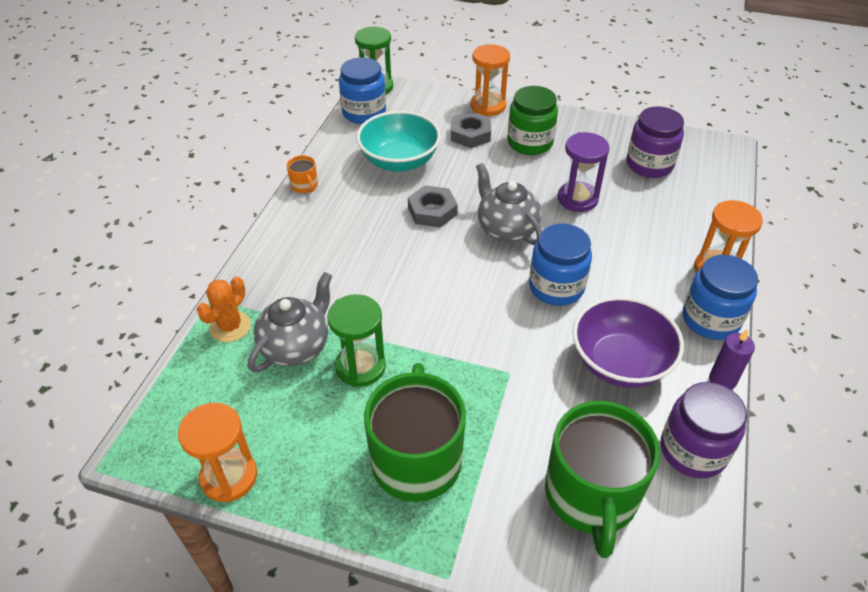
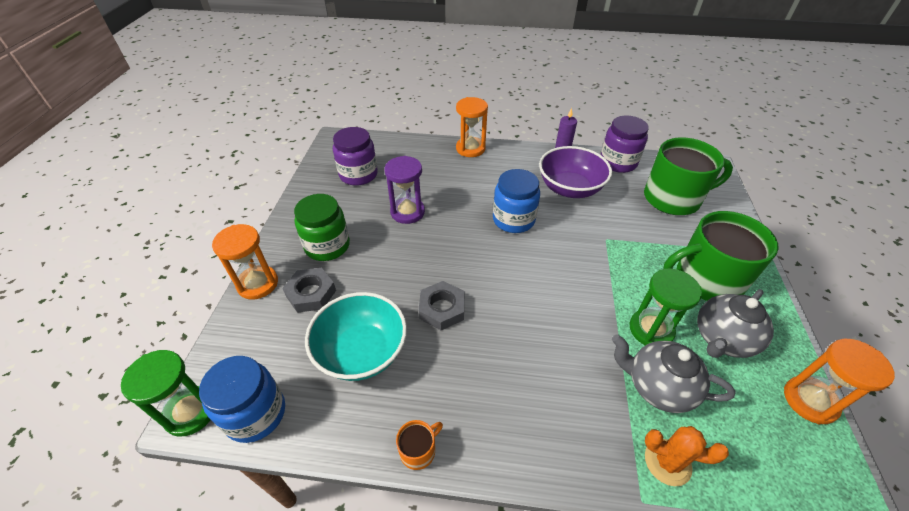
camera: 100 degrees left, 0 degrees up
grey teapot [476,163,542,246] -> grey teapot moved to [697,289,774,358]
blue jar [683,255,758,340] -> none

